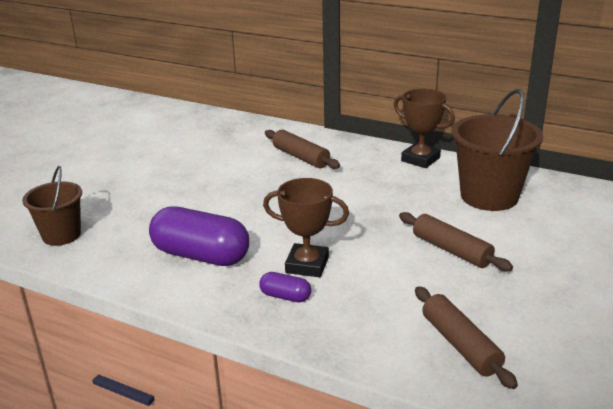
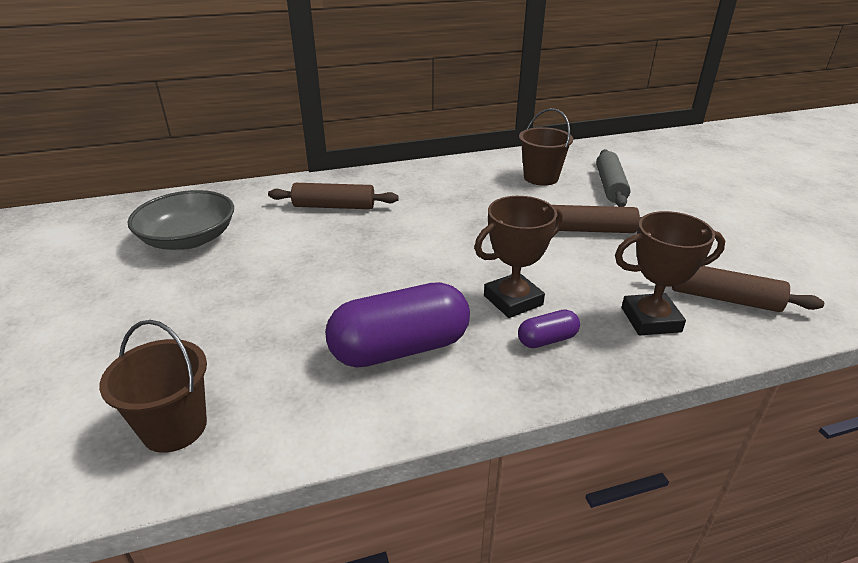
camera: 45 degrees left, 5 degrees up
brown trophy [394,89,455,168] -> brown trophy moved to [615,211,725,335]
brown bucket [451,89,543,211] -> brown bucket [519,108,573,186], size x0.62
none -> grey bowl [128,190,234,250]
none -> grey rolling pin [596,149,631,207]

